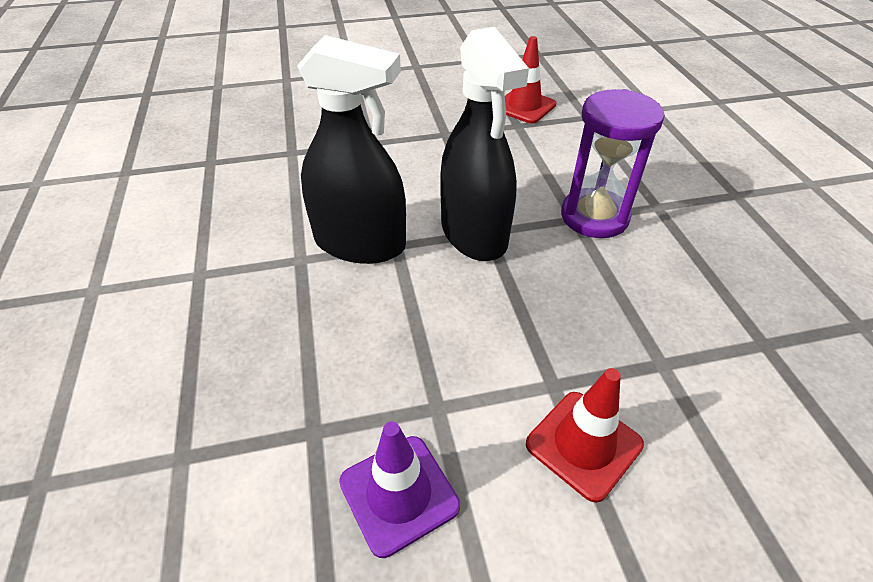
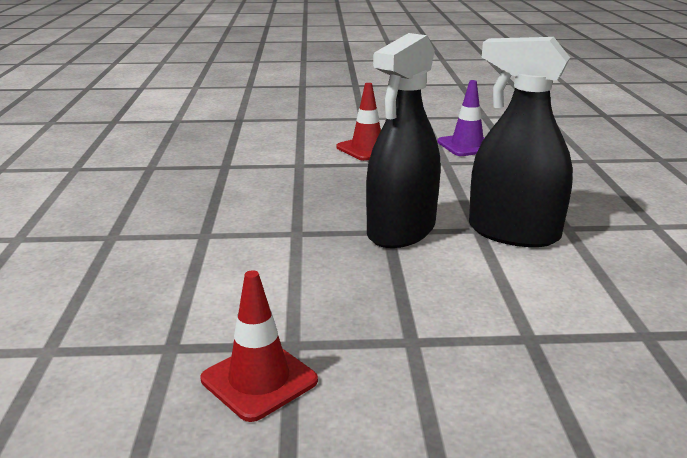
camera: 170 degrees left, 20 degrees down
black spray bottle [440,27,529,261] -> black spray bottle turned 135 degrees counterclockwise [366,33,441,248]
purple hourglass [561,89,665,238] -> none

